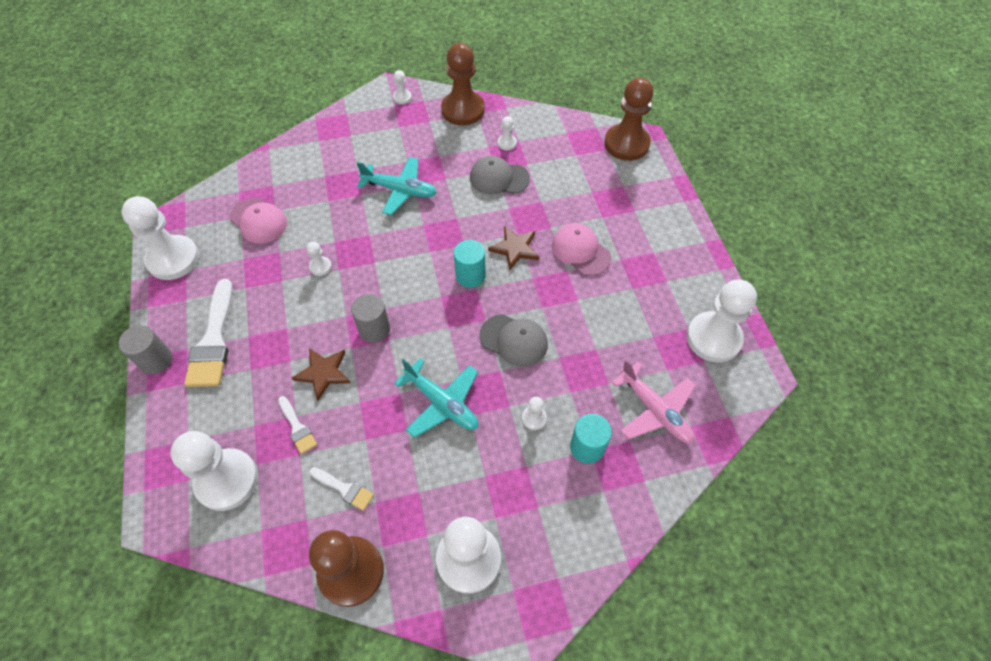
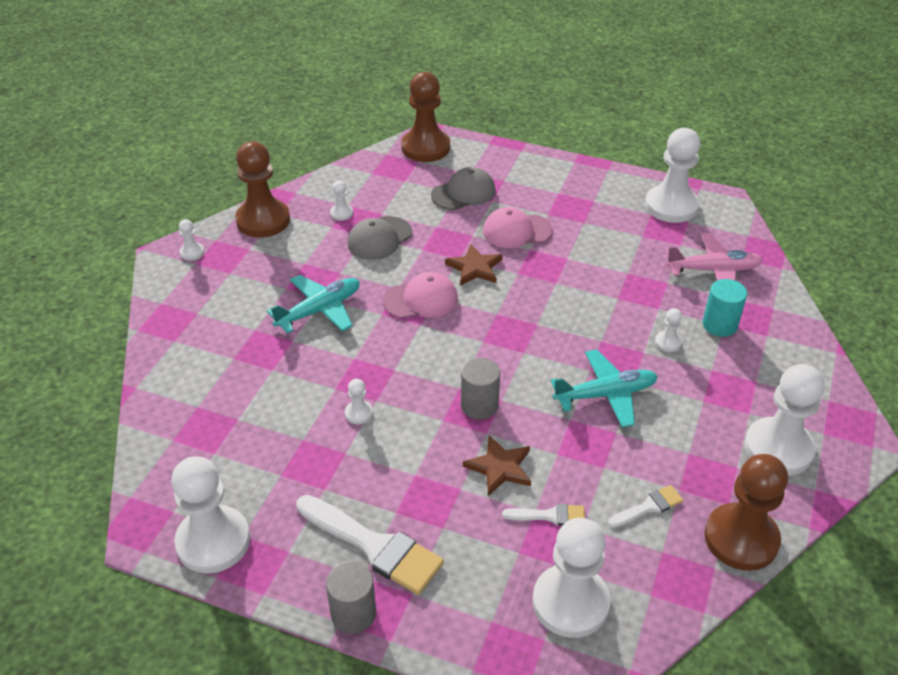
camera: 55 degrees left, 15 degrees down
pink cap [230,197,287,244] -> pink cap moved to [383,272,458,318]
turquoise cylinder [454,240,486,288] -> none
grey cap [479,314,548,367] -> grey cap moved to [431,167,496,210]

